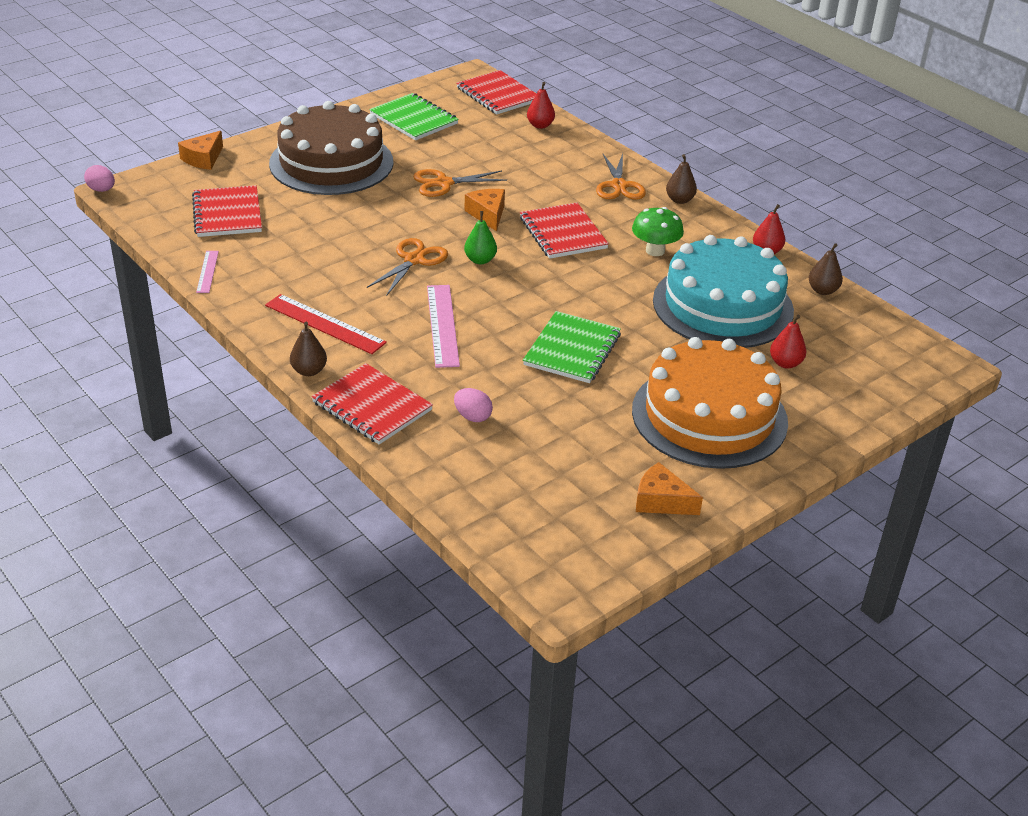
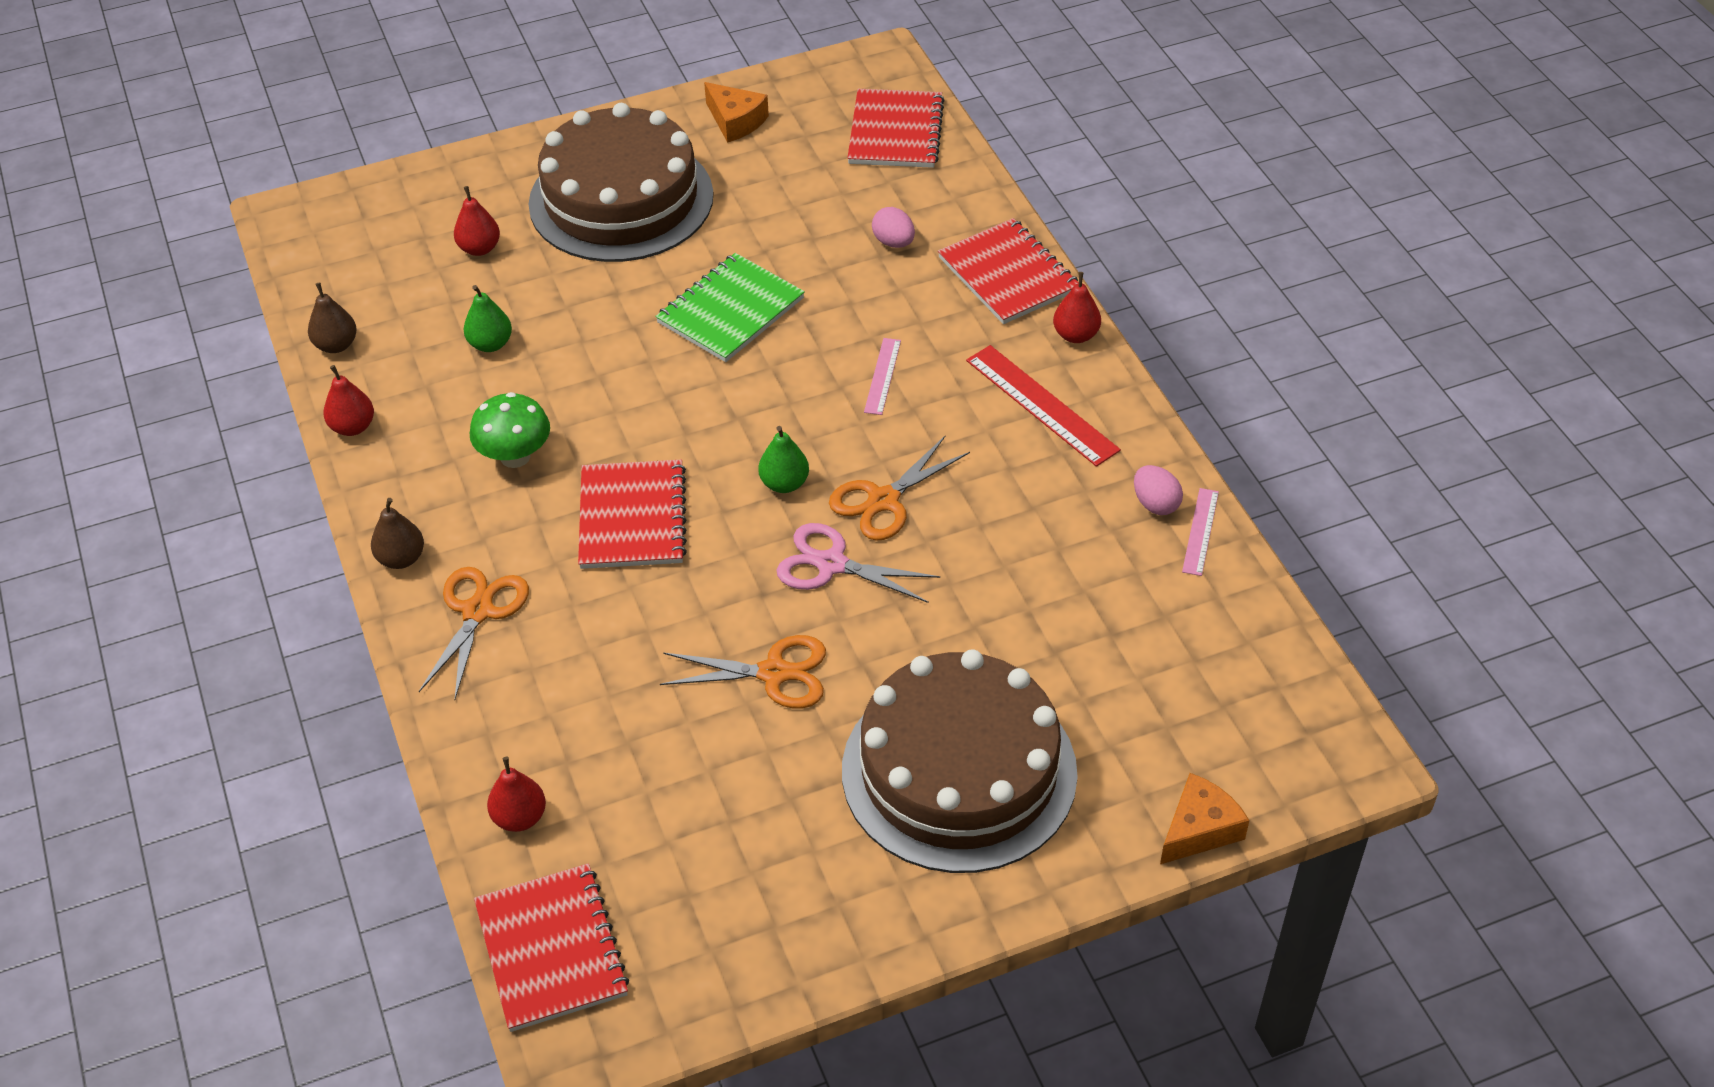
camera: 160 degrees left, 10 degrees up
pink egg [84,165,115,192] -> pink egg moved to [1134,465,1183,515]
red notebook [192,185,262,237] -> red notebook moved to [847,89,945,168]
brown pear [290,322,327,376] -> red pear [1053,272,1101,343]
green notebook [369,93,459,140] -> none
pink ruler [427,285,460,368] -> pink ruler [864,338,901,415], size x0.56
orange cheese [465,189,505,231] -> none
orange cake [632,337,788,469] -> brown cake [529,103,713,262]
turquoise cake [653,235,794,348] -> green pear [463,285,512,352]
none -> pink scissors [777,523,940,603]

